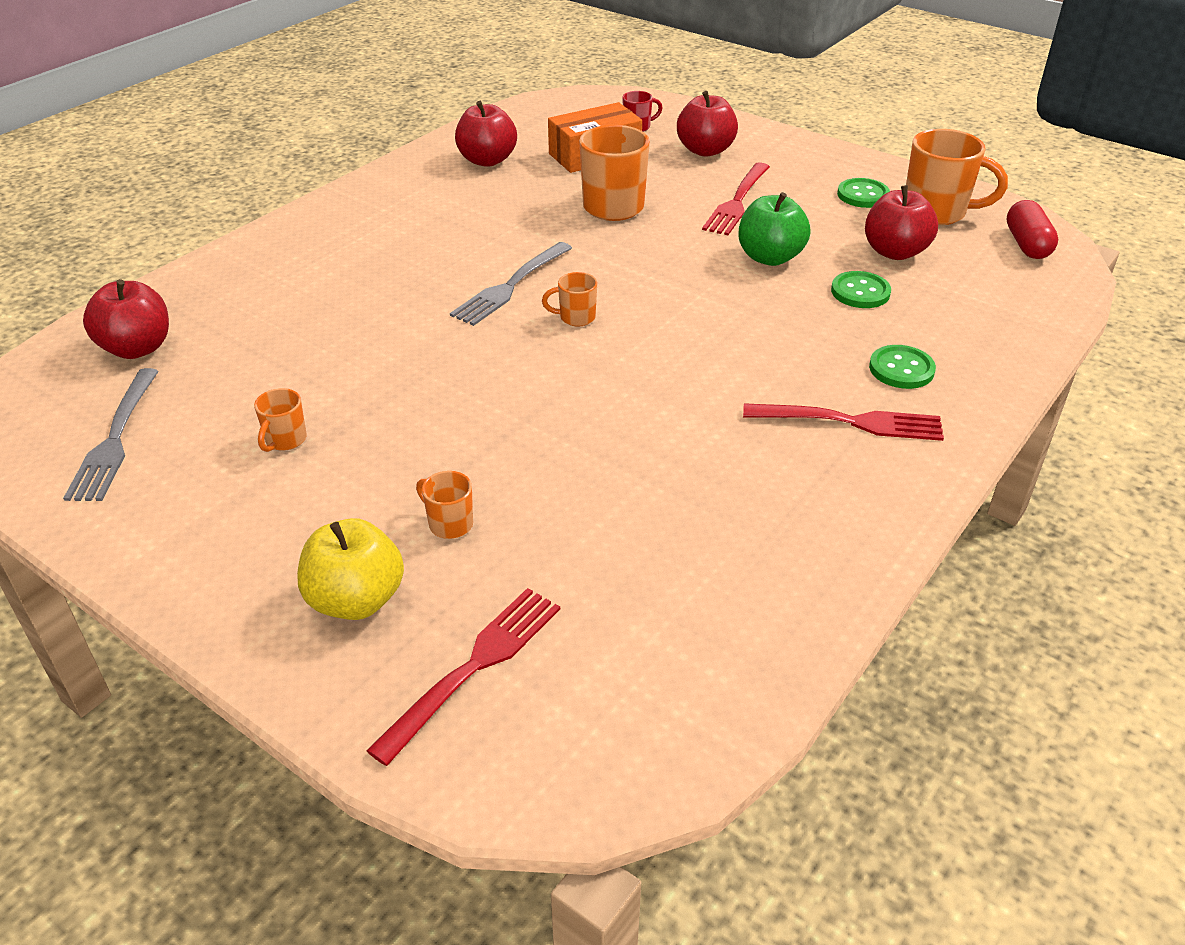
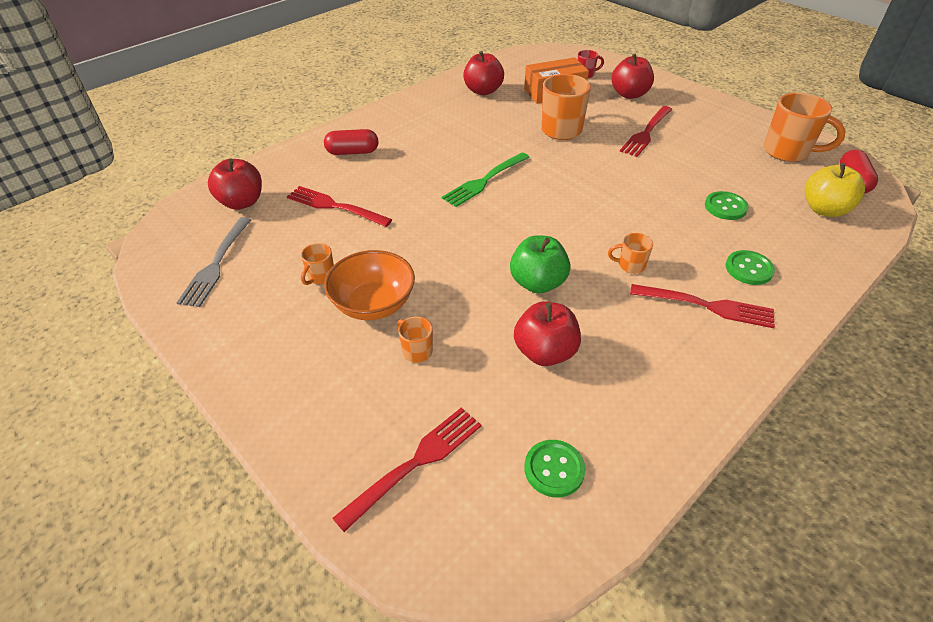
camera: 10 degrees right, 5 degrees up
yellow apple [297,518,404,620] -> yellow apple moved to [805,163,865,217]
grey fork [450,242,572,326] -> green fork [442,152,530,207]
orange mug [542,272,597,326] -> orange mug moved to [608,233,653,274]
green apple [739,192,811,266] -> green apple moved to [510,235,571,294]
green button [837,178,890,208] -> green button moved to [524,440,585,497]
red apple [865,185,938,260] -> red apple moved to [514,301,581,366]
none -> red fork [287,186,392,227]
none -> red capsule [324,129,378,155]
none -> orange bowl [324,250,415,320]

